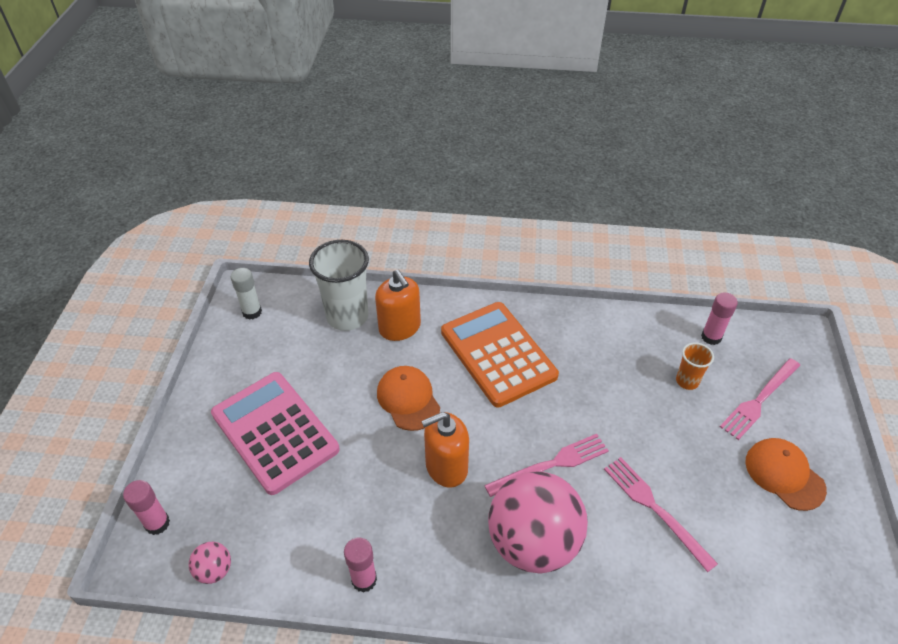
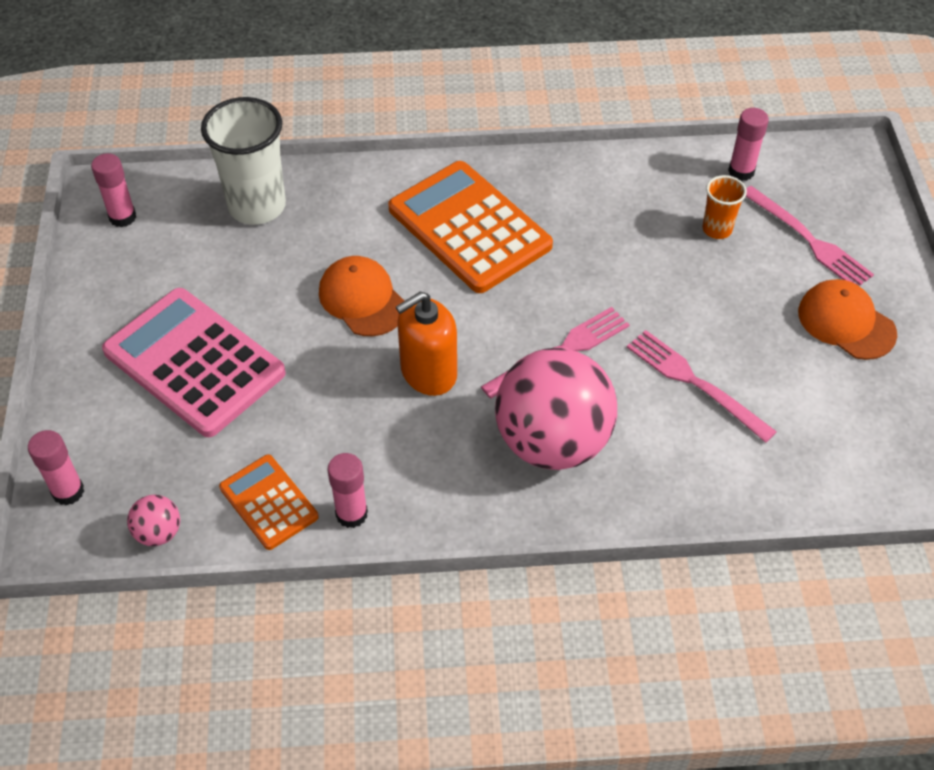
camera: 10 degrees left, 5 degrees up
white glue stick [231,268,262,320] -> pink glue stick [91,153,136,227]
orange soap dispenser [375,270,421,341] -> none
pink fork [720,358,801,440] -> pink fork turned 75 degrees counterclockwise [746,186,874,286]
none -> orange calculator [219,454,319,550]

